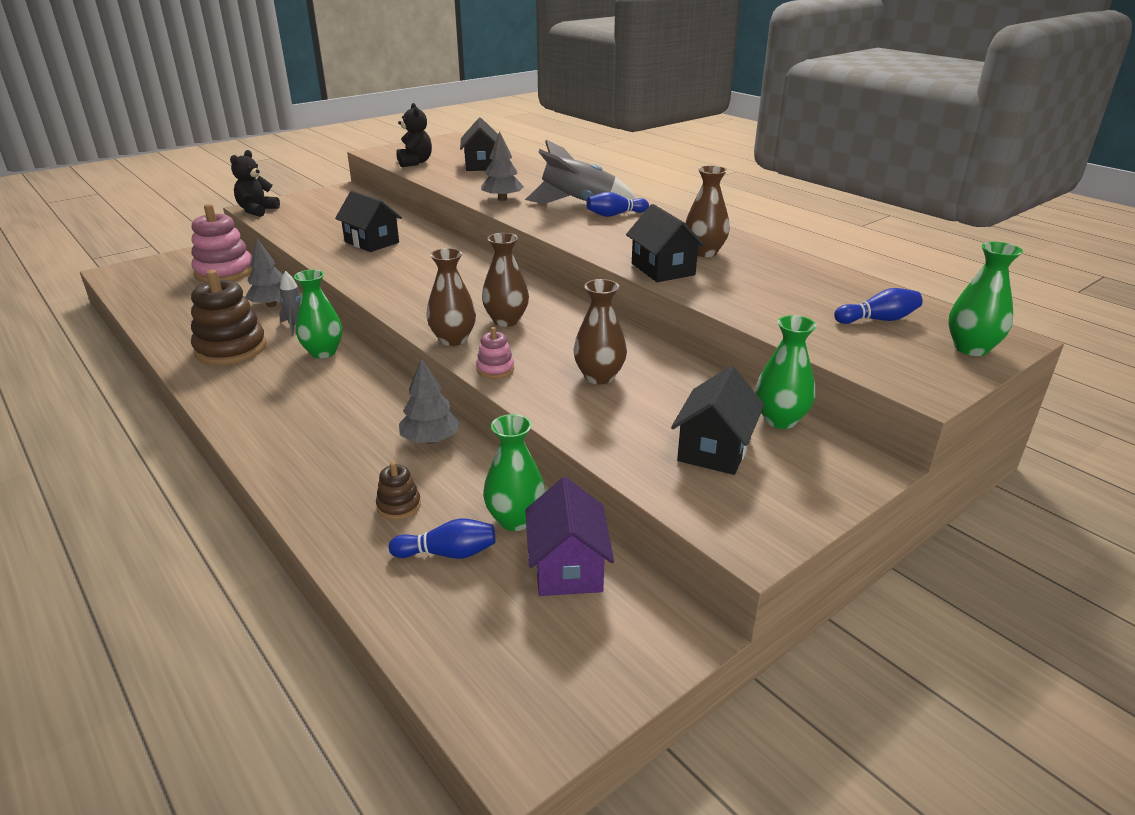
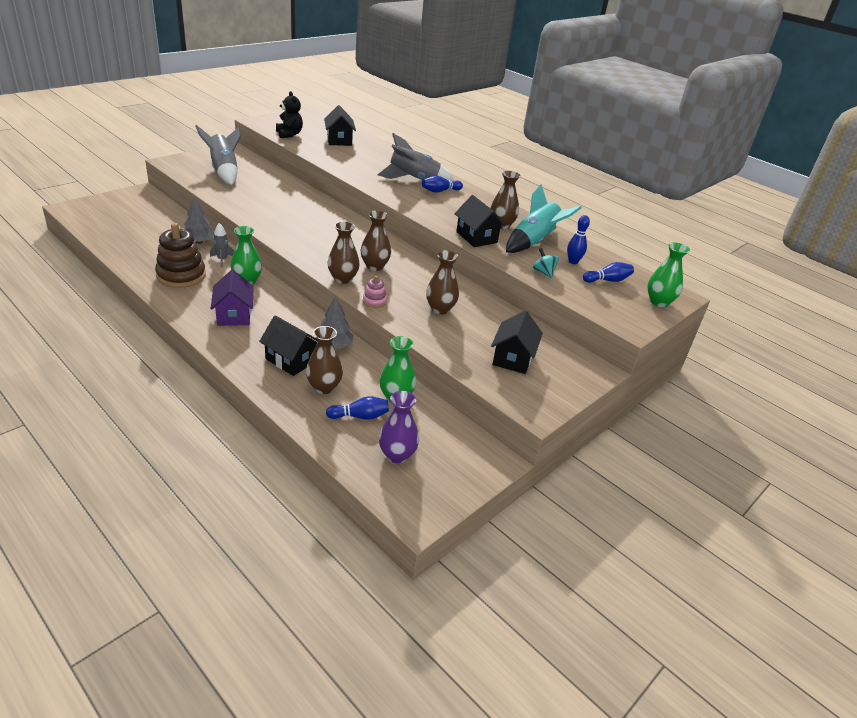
camera: 10 degrees left, 5 degrees up
pink stacking toy [191,204,253,282] -> none
black teddy bear [230,150,280,217] -> none
black house [335,191,402,252] -> black house moved to [259,315,318,376]
brown stacking toy [376,462,421,520] -> brown vase [306,326,343,394]
grey tree [481,131,524,201] -> none
purple house [525,477,614,596] -> purple house moved to [211,270,254,326]
green vase [755,315,817,429] -> none
none -> grey rocket [195,125,241,185]
none -> purple vase [379,391,419,463]
none -> turquoise rocket [506,184,582,253]
none -> turquoise spinning top [533,248,559,278]
none -> blue bowling pin [567,215,590,264]

